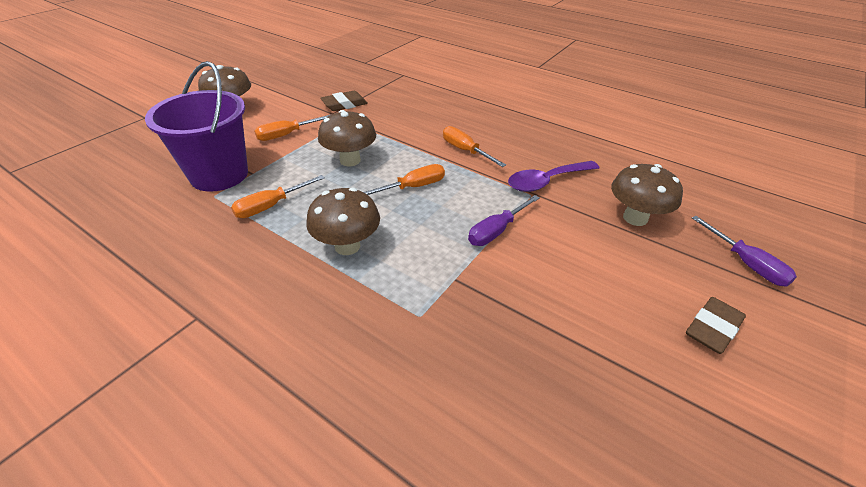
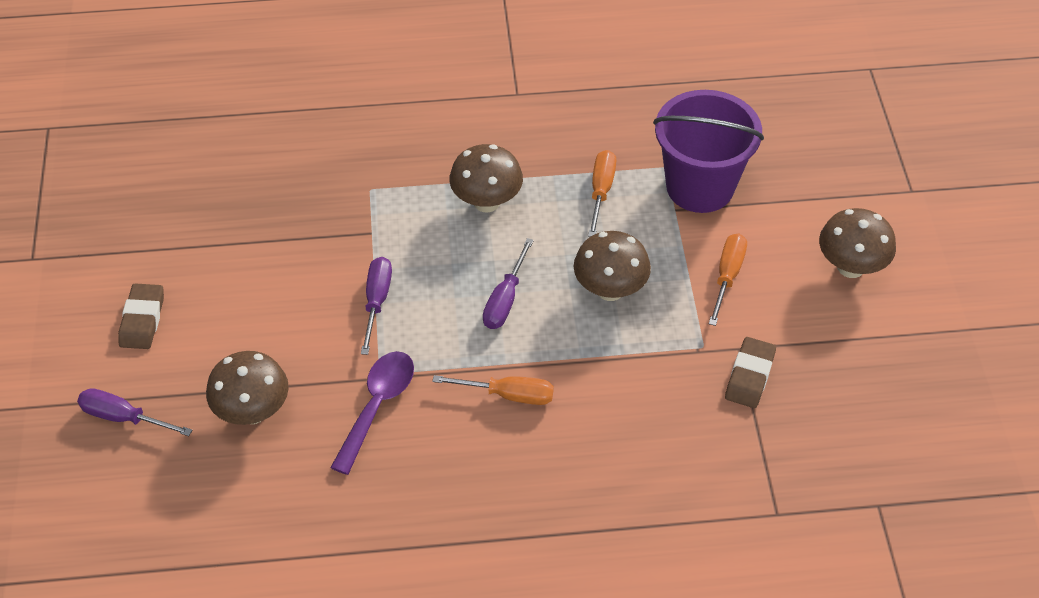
camera: 140 degrees right, 10 degrees up
orange screwdriver [364,164,445,195] -> purple screwdriver [483,238,534,329]

